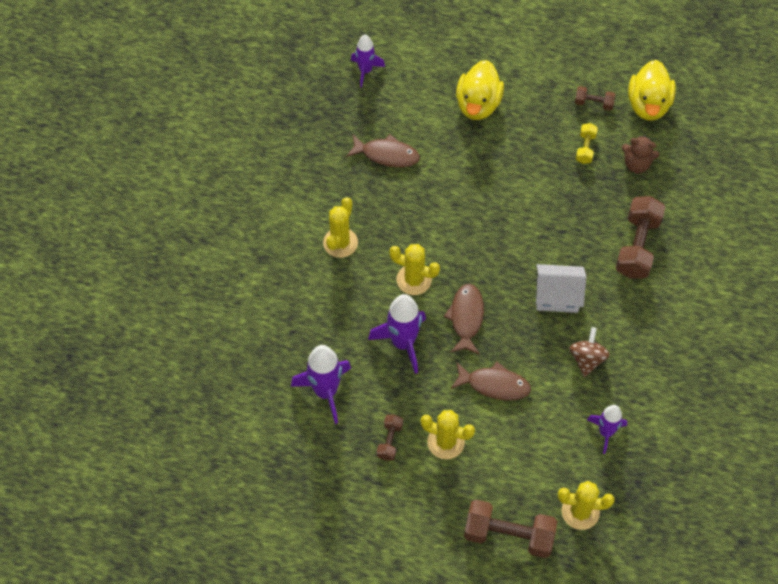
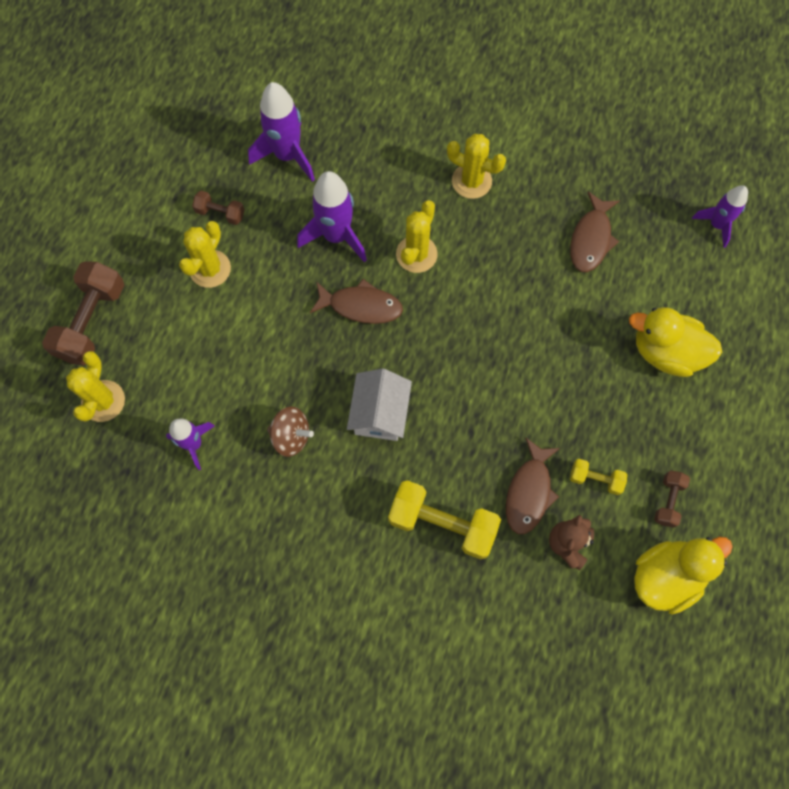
camera: 95 degrees right, 10 degrees up
brown fish [451,362,531,400] -> brown fish moved to [506,438,560,534]
brown dumbbell [616,196,665,279] -> yellow dumbbell [388,480,501,560]
yellow duck [628,60,676,121] -> yellow duck turned 135 degrees clockwise [634,537,733,615]

